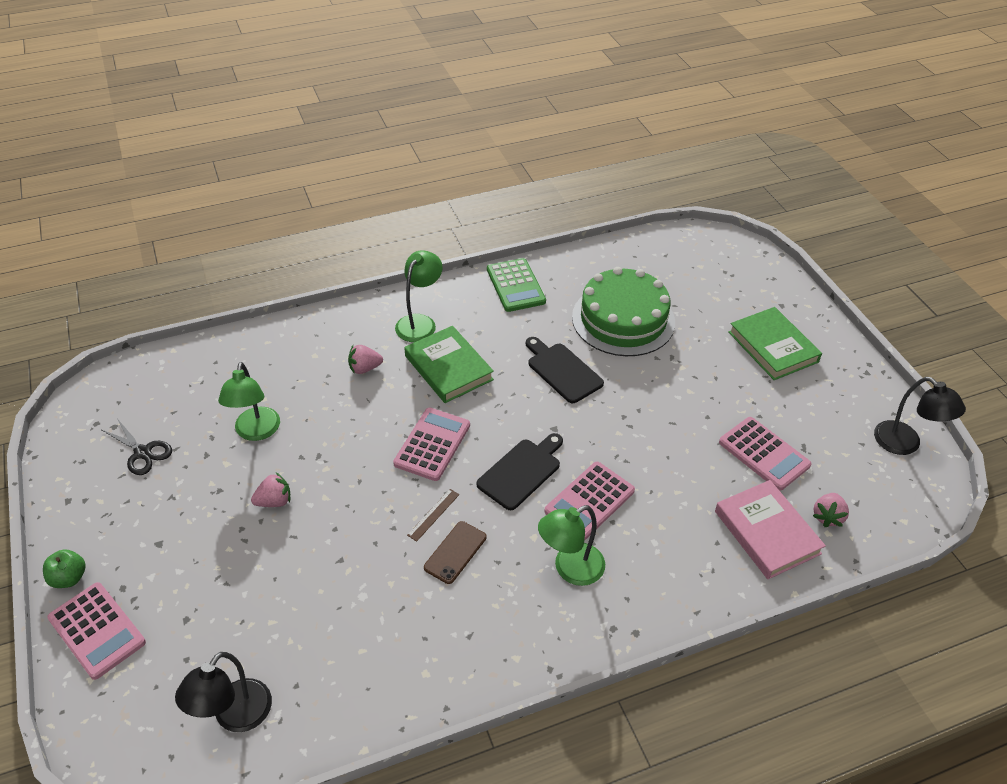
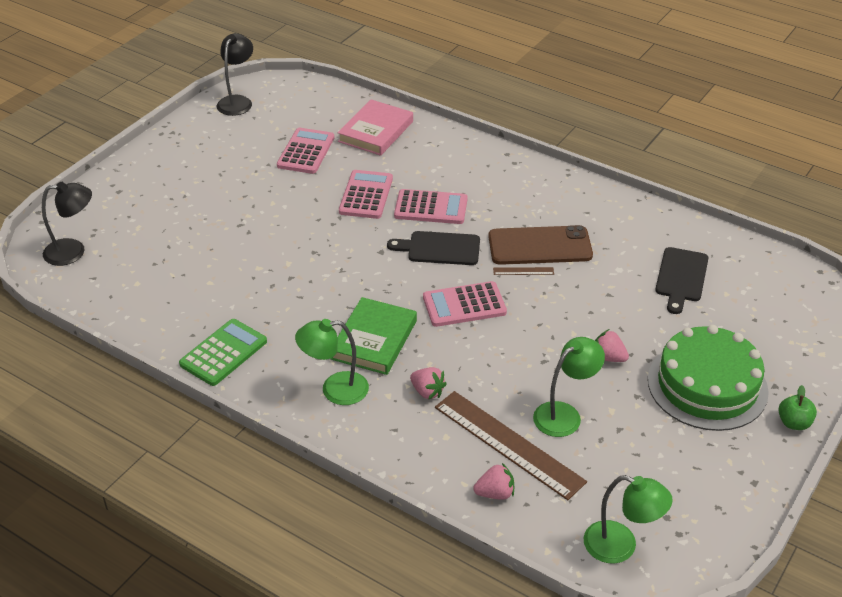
camera: 125 degrees left, 5 degrees down
pink calculator [47,582,146,680] -> pink calculator moved to [339,170,393,219]
black scissors [102,419,172,475] -> none
black lamp [175,652,272,732] -> black lamp moved to [42,182,92,266]
brown phone [424,521,486,584] -> brown phone [488,225,593,265], size x1.79
black cutting board [526,337,604,403] -> black cutting board moved to [655,247,708,314]
green lamp [538,505,605,586] -> green lamp moved to [584,475,673,563]
green cake [572,267,675,356] -> green cake moved to [648,325,769,431]
green book [728,307,822,380] -> none
pink strawberry [813,493,849,527] -> pink strawberry moved to [473,463,514,500]
none -> brown ruler [435,391,587,500]

